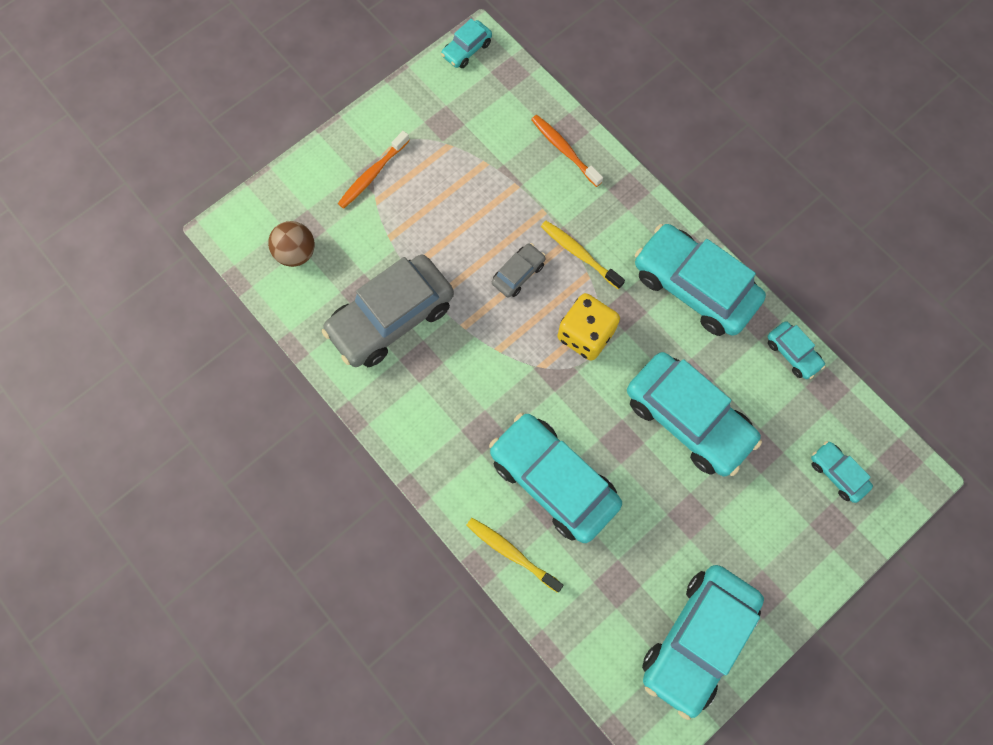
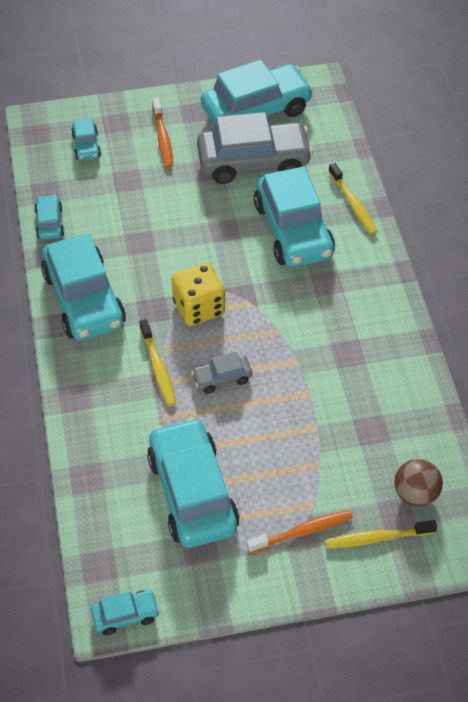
camera: 150 degrees left, 20 degrees down
grey car [322,255,454,367] -> grey car moved to [197,112,313,184]
orange toothbrush [531,115,603,187] -> orange toothbrush moved to [152,97,173,168]
turquoise car [627,352,762,476] -> turquoise car moved to [147,417,240,548]
none -> yellow toothbrush [325,520,437,548]

